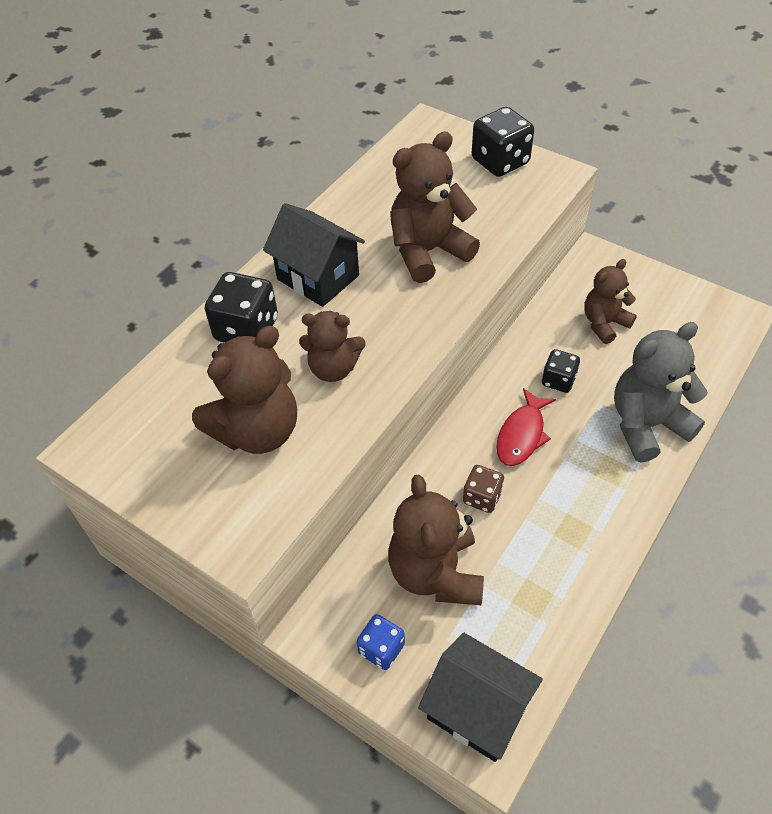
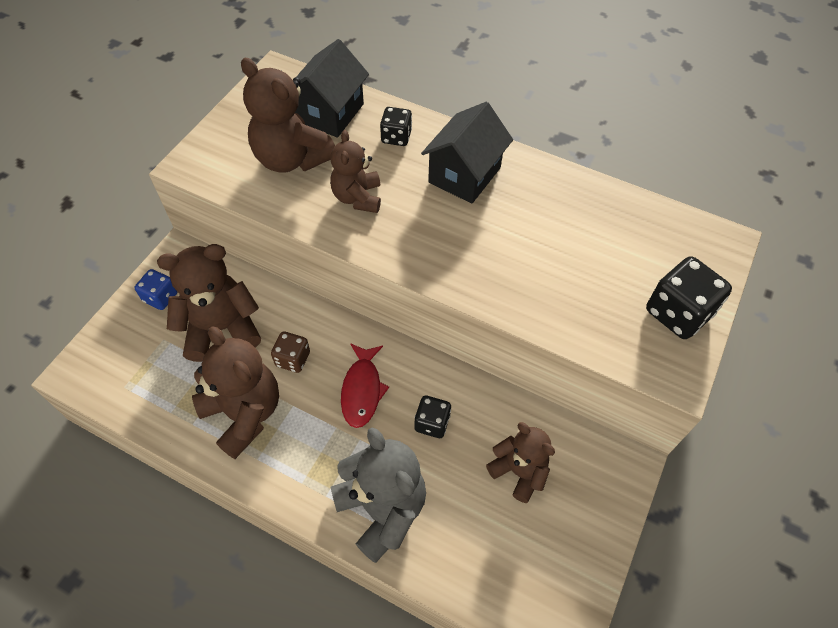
camera: 80 degrees right, 5 degrees up
black dice [205,272,278,343] -> black dice [380,107,412,146], size x0.60
brown teddy bear [390,132,480,283] -> brown teddy bear moved to [192,326,279,459]
black house [418,633,543,762] -> black house moved to [295,39,369,138]
red fish [496,388,556,466] -> red fish turned 105 degrees counterclockwise [341,343,389,428]

